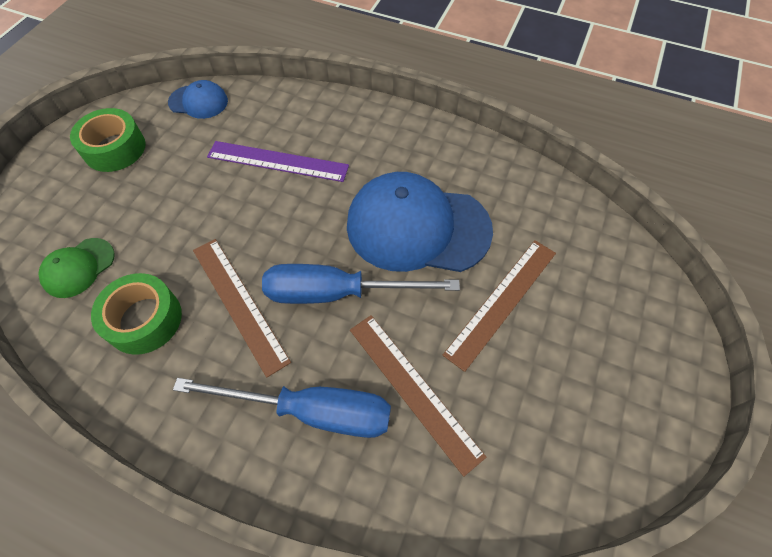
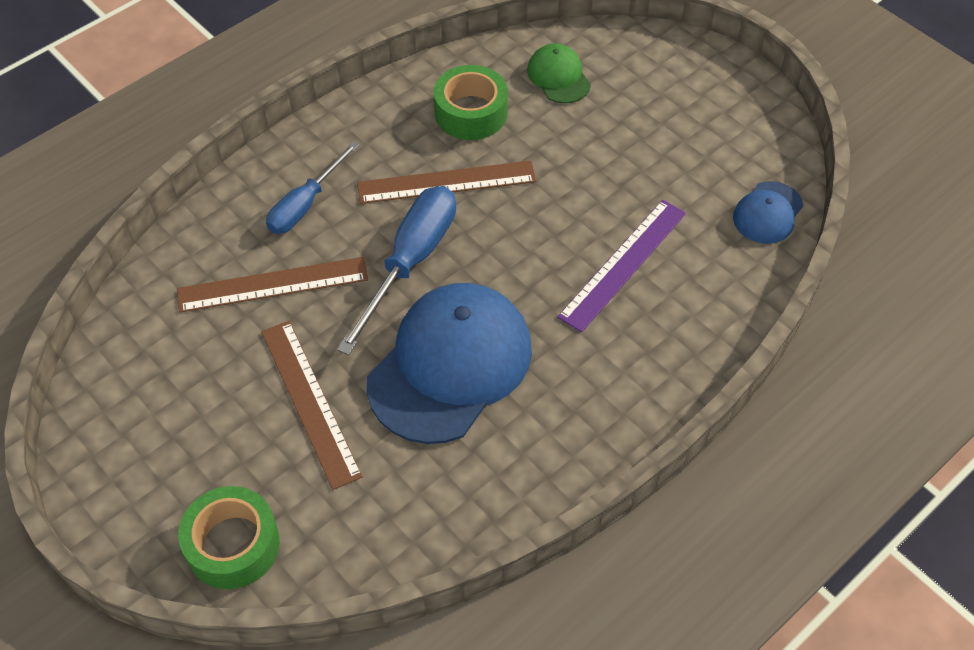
camera: 115 degrees right, 5 degrees down
green tape [70,108,146,172] -> green tape moved to [178,486,280,589]
blue screwdriver [173,378,391,438] -> blue screwdriver [266,142,359,234], size x0.65

